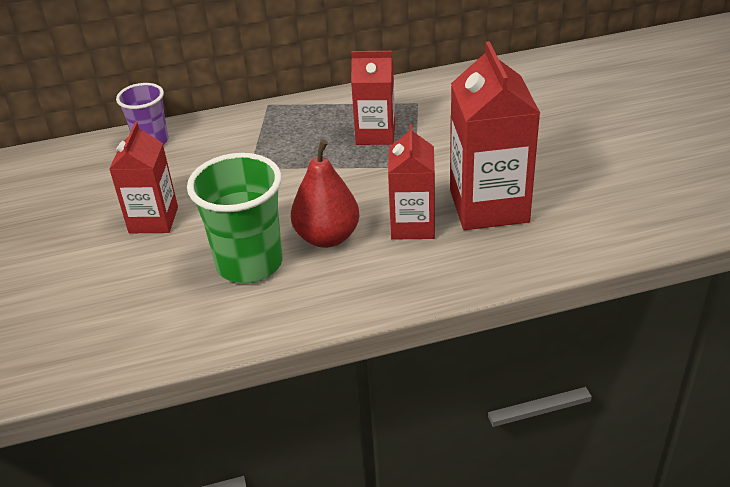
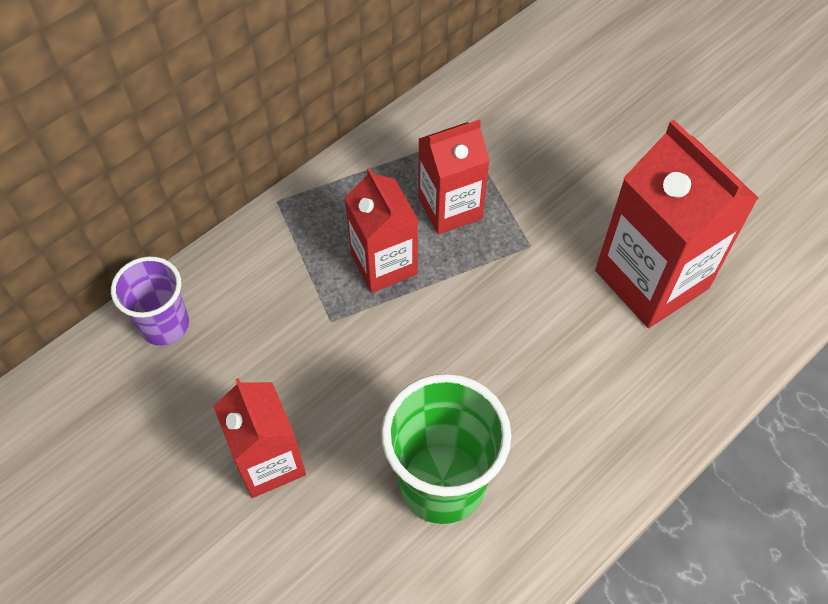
camera: 30 degrees left, 20 degrees up
red pear [291,140,359,248] -> none
red carton [388,124,435,240] -> red carton moved to [345,168,418,293]

